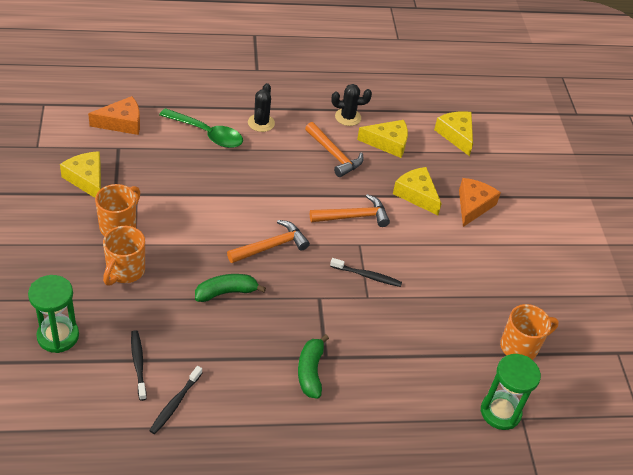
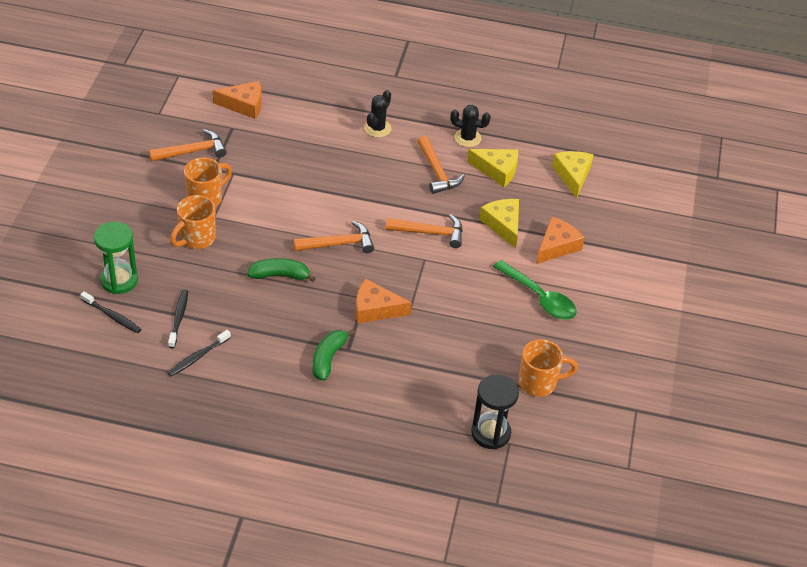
camera: 20 degrees right, 0 degrees up
yellow cheese [60,151,101,198] -> orange hammer [149,129,227,162]
green spoon [159,108,243,148] -> green spoon moved to [493,260,577,320]
black toothbrush [330,258,402,287] -> black toothbrush moved to [80,291,141,333]
green hourglass [481,354,541,430] -> black hourglass [471,374,519,449]
none -> orange cheese [356,279,412,323]

